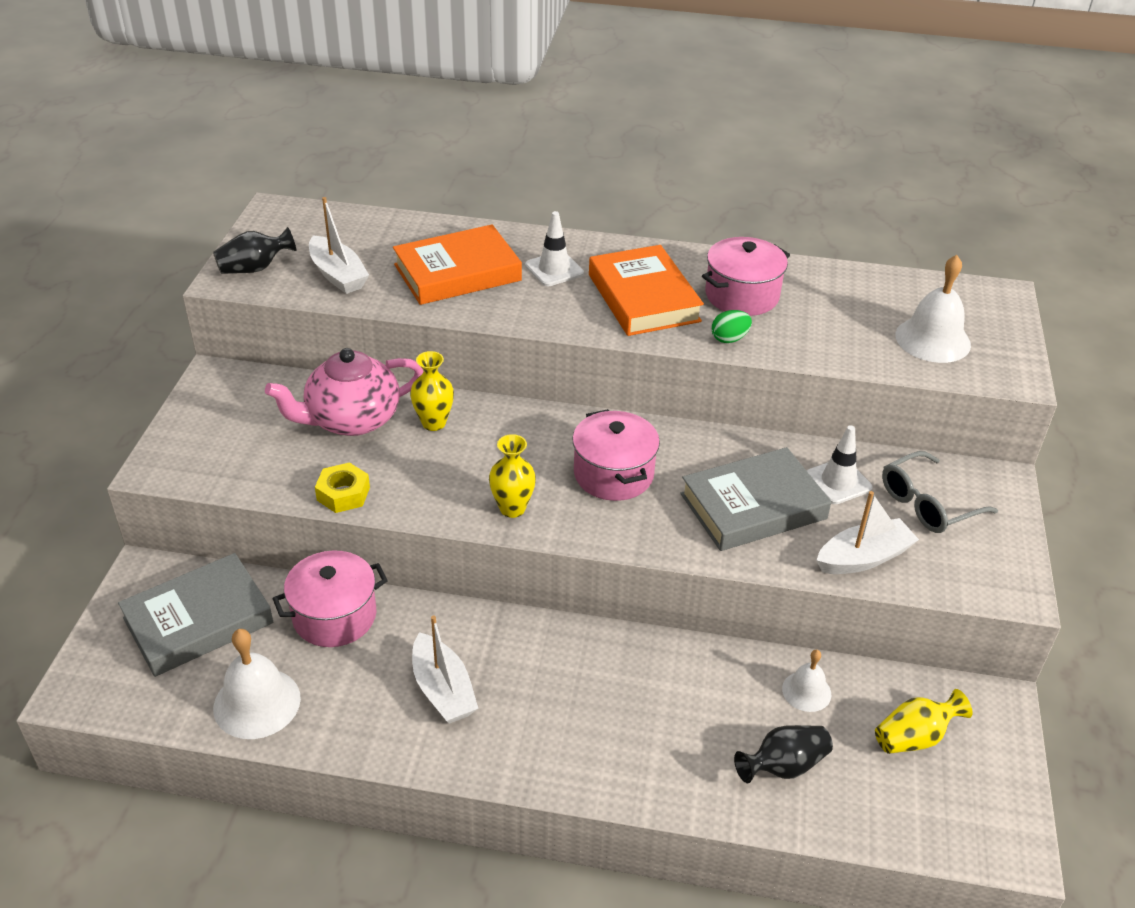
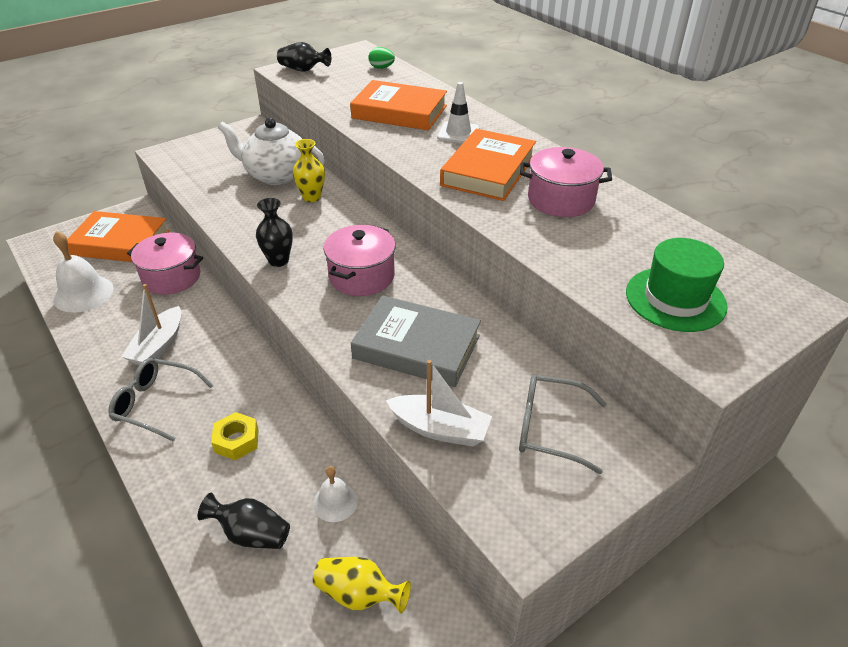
camera: 45 degrees right, 0 degrees up
grey book [118,553,273,677] -> orange book [67,211,170,262]
pink teapot [265,348,424,436] -> white teapot [218,118,325,185]
white boat [309,197,369,294] -> none
yellow nut [315,462,370,513] -> yellow nut moved to [211,412,259,460]
yellow vase [489,434,536,518] -> black vase [256,198,293,267]
green egg [711,310,752,343] -> green egg moved to [368,47,395,69]
white traffic cone [806,425,873,504] -> none
white bell [895,255,971,363] -> green hat [626,238,728,332]
none -> grey glasses [108,358,214,442]

